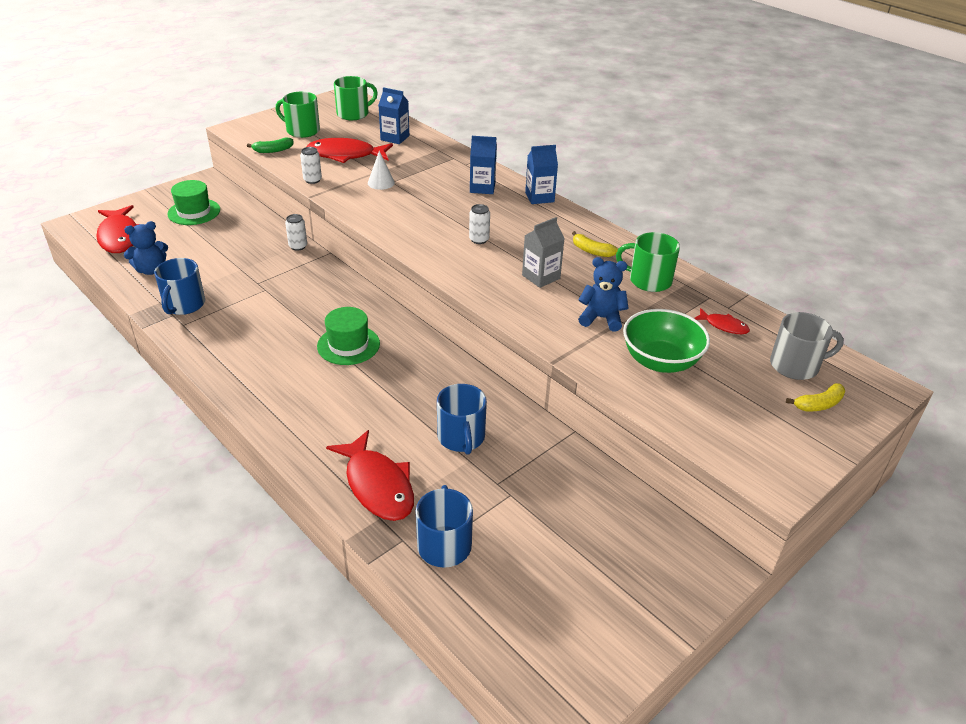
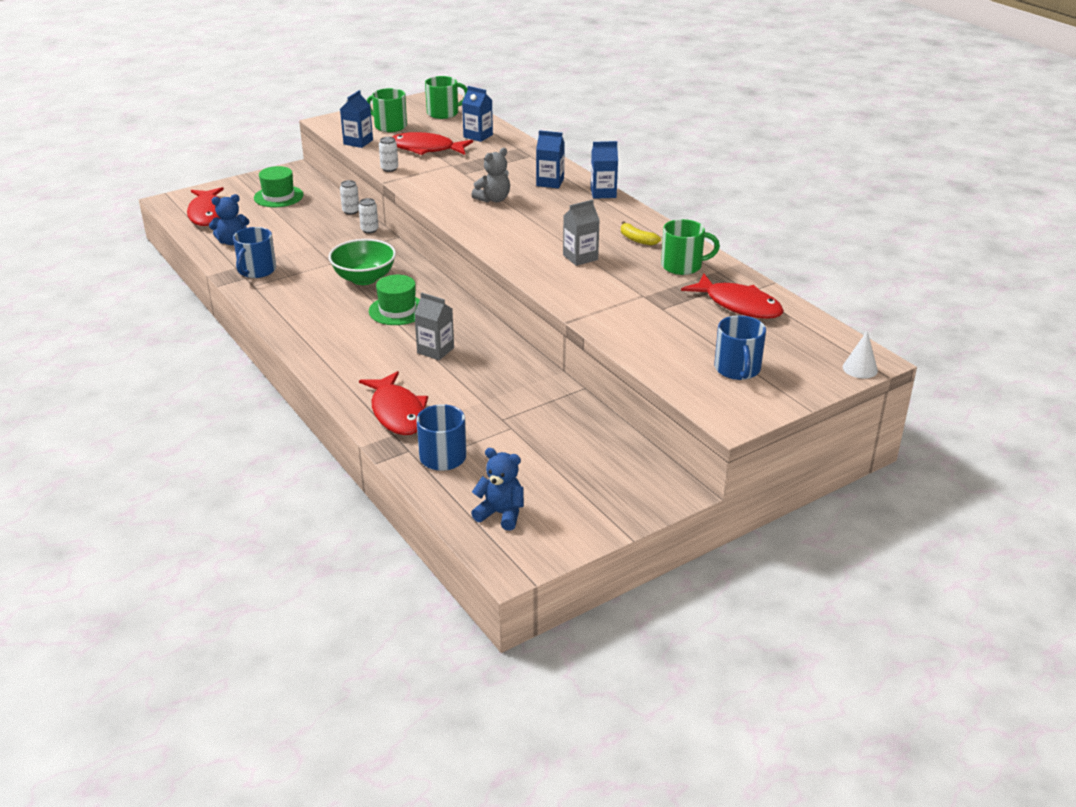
camera: 10 degrees right, 5 degrees down
green banana [247,138,293,153] -> blue carton [340,90,373,148]
white cone [368,151,395,190] -> white cone moved to [843,331,878,379]
blue mug [437,384,487,455] -> blue mug moved to [714,315,766,380]
white can [469,204,490,244] -> white can moved to [340,180,359,215]
blue teddy bear [578,257,629,331] -> blue teddy bear moved to [471,448,524,531]
green mug [616,232,680,292] -> green mug turned 150 degrees clockwise [661,219,720,275]
green bowl [623,309,710,373] -> green bowl moved to [328,239,396,285]
red fish [694,308,750,334] -> red fish [681,274,784,319], size x2.02
grey mug [770,312,844,380] -> none
yellow banana [786,383,845,411] -> none
none -> grey carton [414,292,454,360]
none -> grey teddy bear [472,148,510,203]

